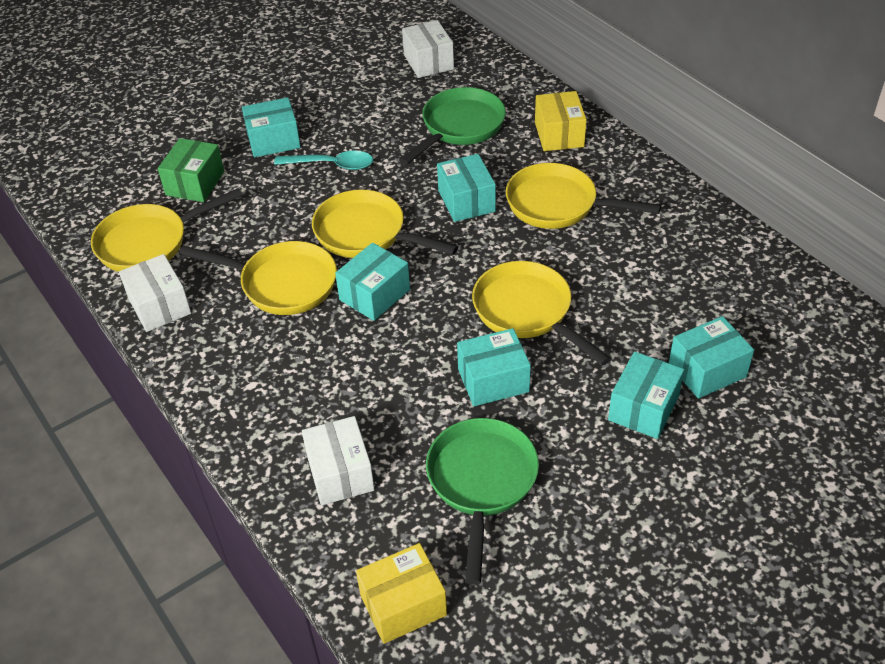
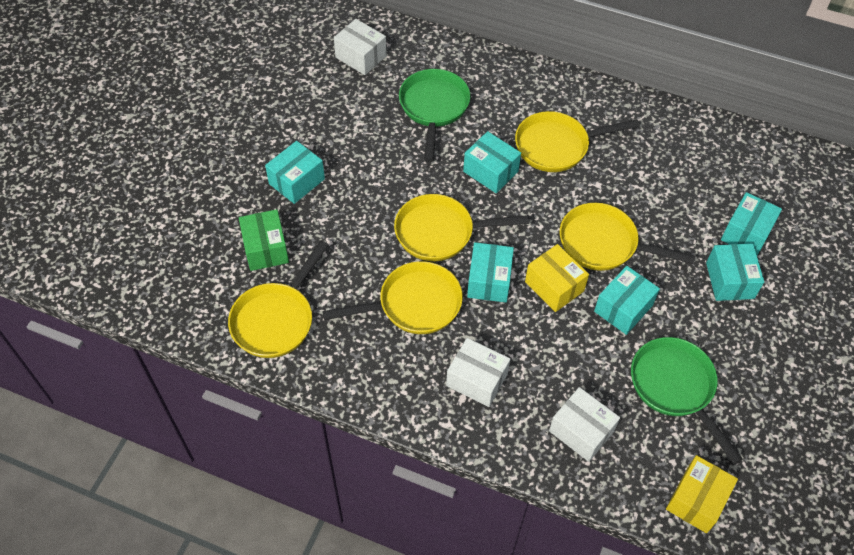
camera: 35 degrees left, 10 degrees up
white box [119,254,191,332] -> white box moved to [446,338,510,407]
turquoise spoon [274,151,373,170] -> none
yellow box [535,91,587,151] -> yellow box moved to [525,244,589,312]

